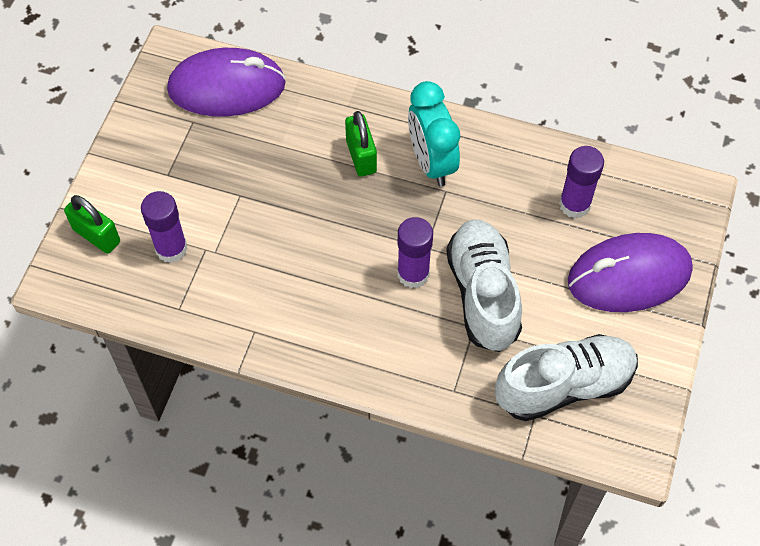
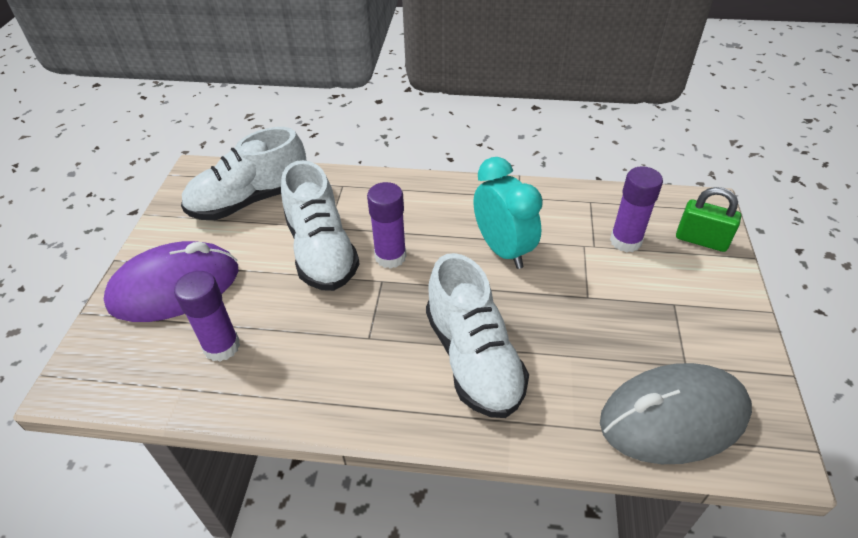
camera: 170 degrees right, 15 degrees down
purple mouse [167,48,286,116] -> grey mouse [600,363,752,464]
green padlock [345,111,377,177] -> white shoe [426,253,529,418]
turquoise clock [408,81,460,187] -> turquoise clock moved to [474,157,543,269]

